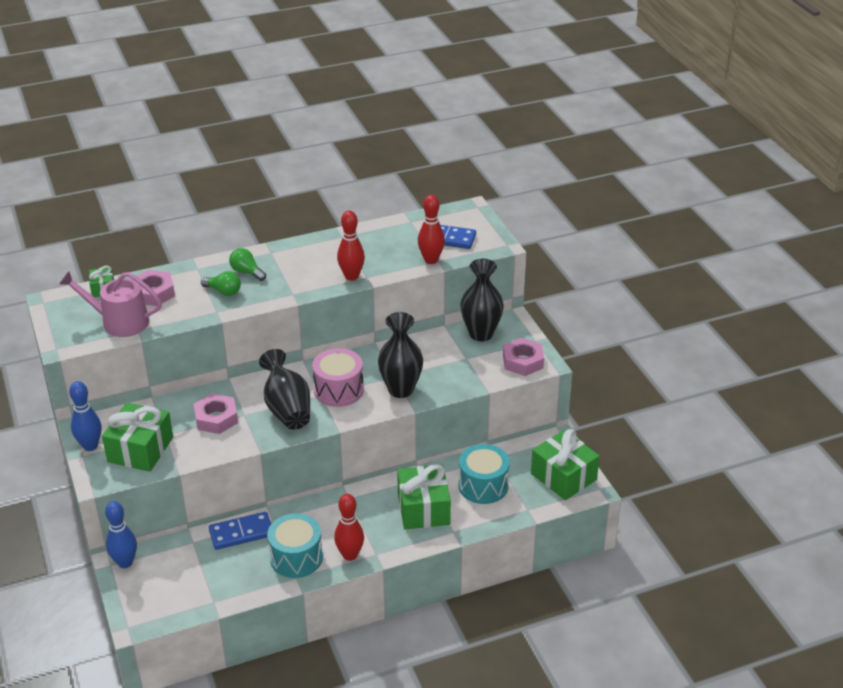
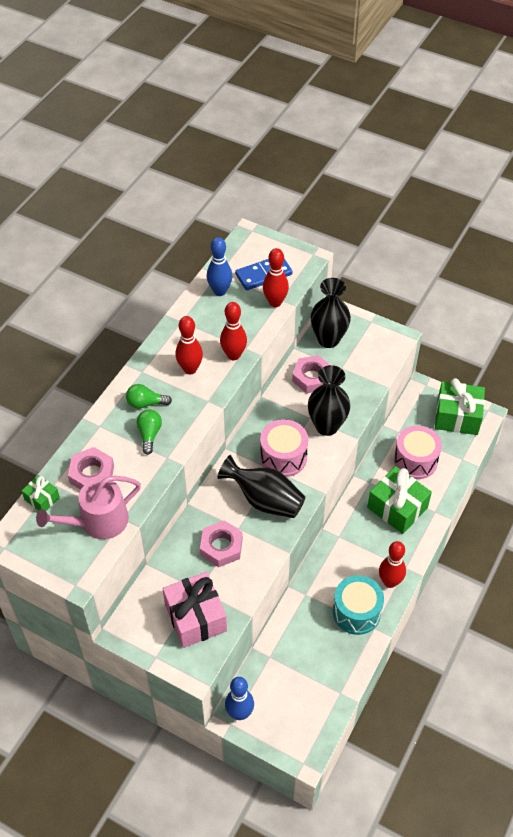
camera: 40 degrees left, 15 degrees up
blue bowling pin [69,381,102,451] -> blue bowling pin moved to [207,237,232,296]
green gift [102,402,173,472] -> pink gift [162,572,227,648]
green light bulb [201,271,241,296] -> green light bulb turned 75 degrees counterclockwise [137,409,162,455]
blue domino [209,512,271,550] -> none
turquoise drum [459,444,510,504] -> pink drum [394,426,442,479]
pink nut [503,338,544,376] -> pink nut moved to [292,355,330,393]
none -> red bowling pin [175,316,203,374]

